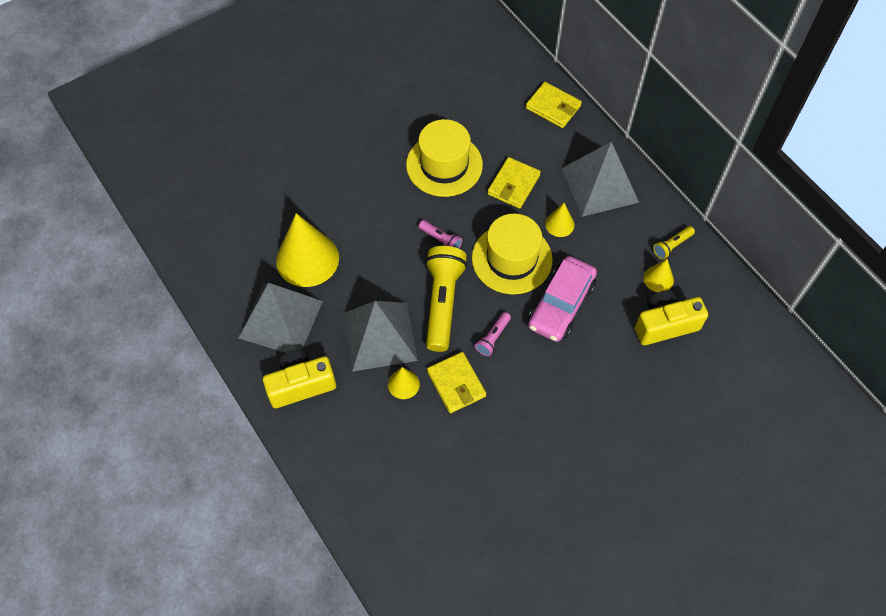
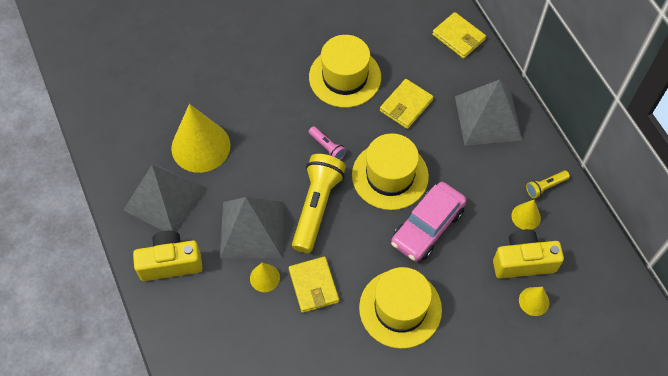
camera: 10 degrees right, 0 degrees up
pink flashlight [475,312,511,356] -> none
yellow cone [545,203,574,237] -> yellow cone moved to [519,287,550,316]
none -> yellow hat [359,267,442,349]

